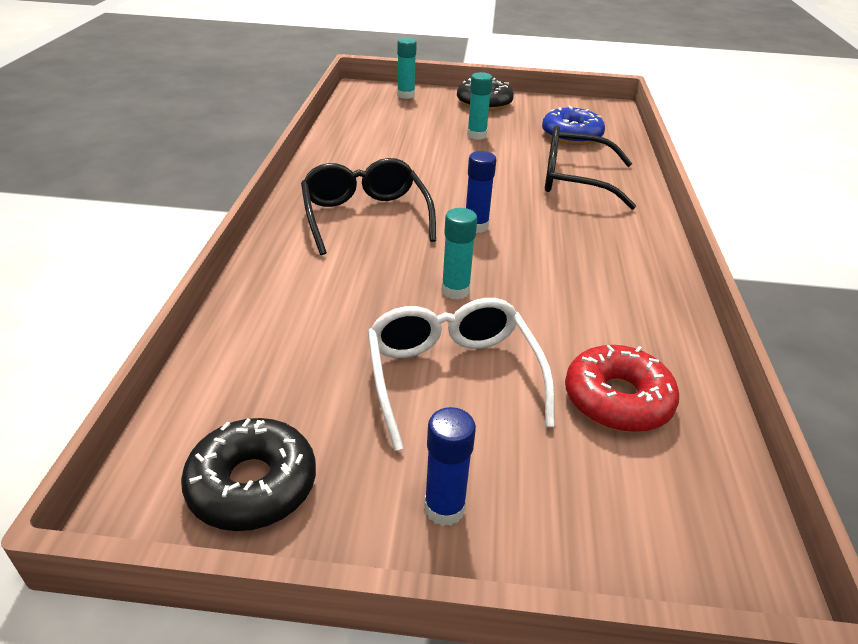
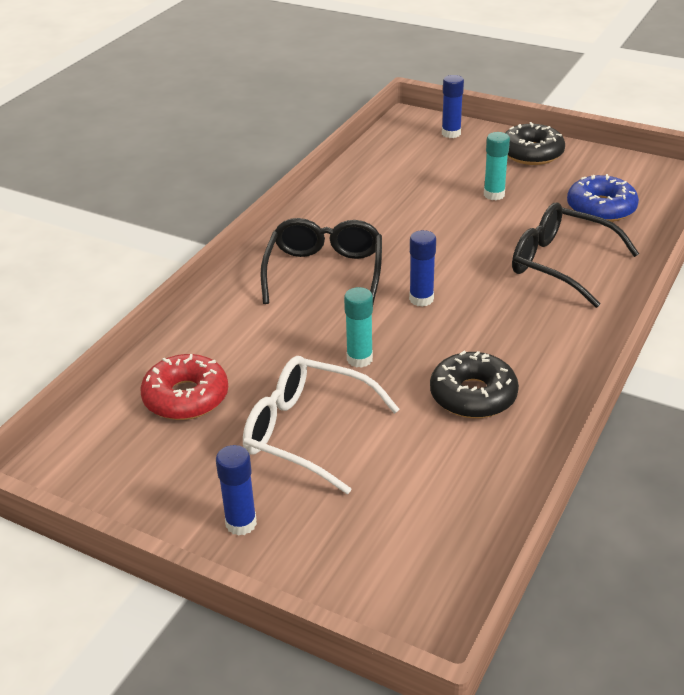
camera: 25 degrees right, 0 degrees up
black donut [181,418,316,531] -> black donut moved to [430,351,519,418]
white glasses [368,298,555,451] -> white glasses turned 75 degrees counterclockwise [243,356,399,494]
turquoise glue stick [397,38,417,99] -> blue glue stick [442,75,464,138]
red donut [565,345,679,433] -> red donut moved to [140,354,228,420]

